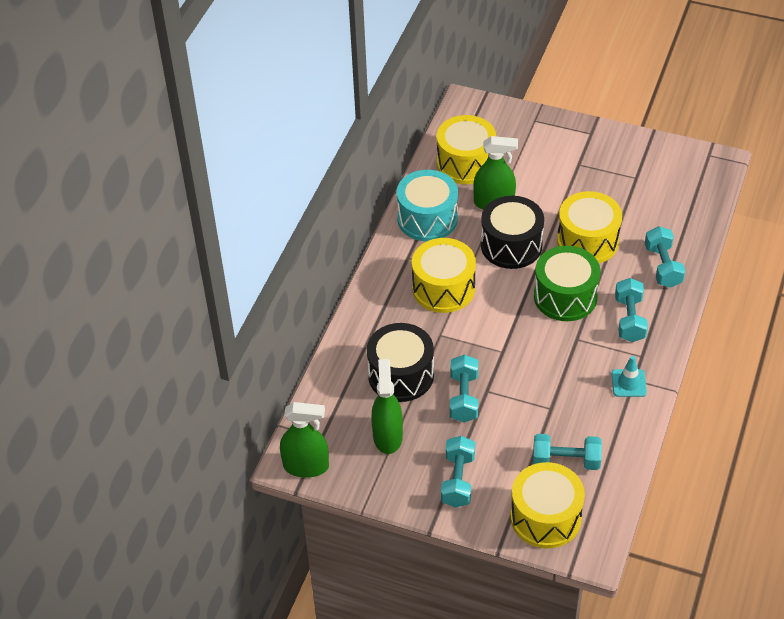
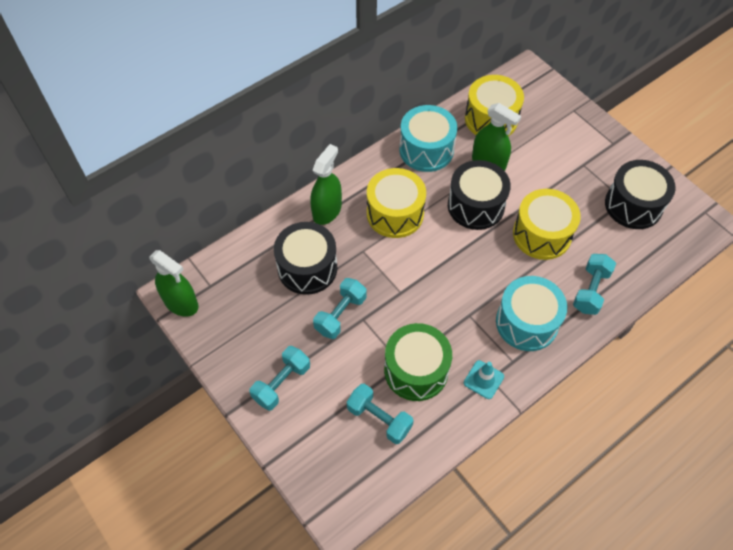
camera: 30 degrees right, 10 degrees up
green spray bottle [371,359,403,454] -> green spray bottle moved to [310,144,342,225]
yellow drum [510,462,585,548] -> none
green drum [534,246,600,321] -> green drum moved to [384,323,452,401]
turquoise dumbbell [615,278,648,342] -> turquoise drum [496,276,567,351]
none -> black drum [605,160,676,229]

